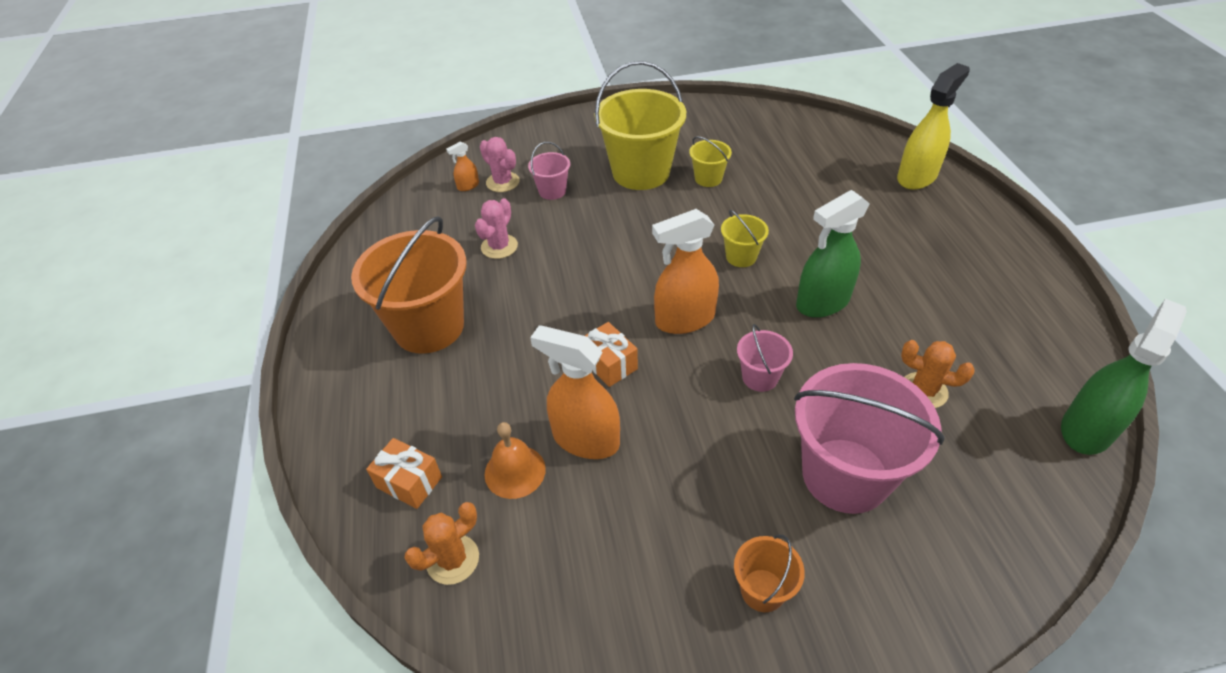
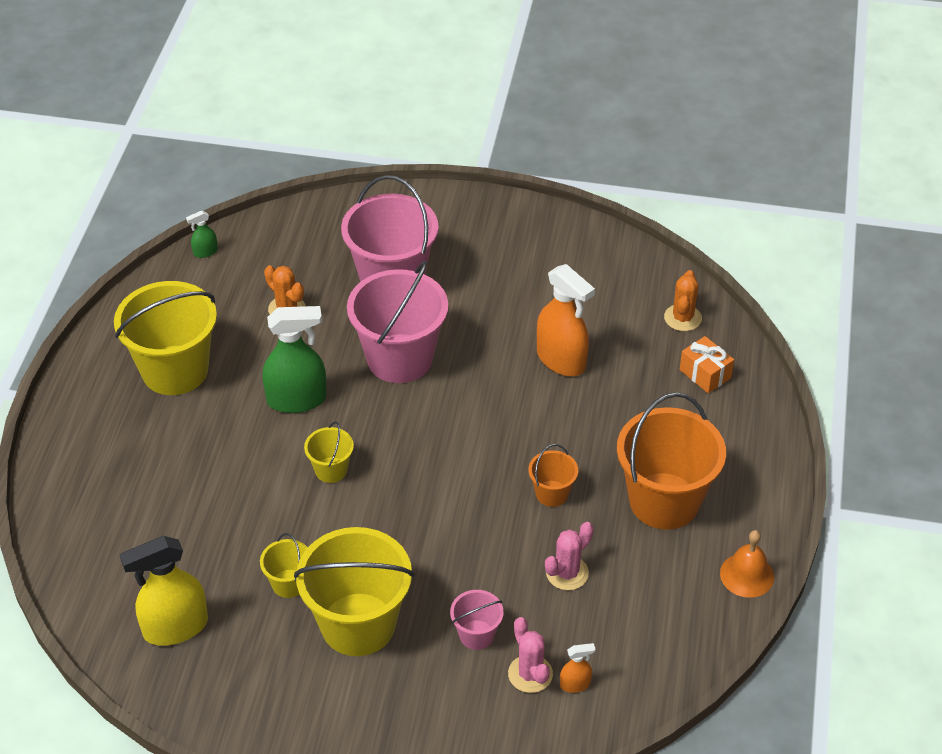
camera: 160 degrees left, 0 degrees up
orange cactus [404,502,479,585] -> orange cactus turned 60 degrees counterclockwise [664,270,702,331]
orange bell [485,422,546,499] -> orange bell moved to [720,530,774,598]
orange gift [585,322,638,387] -> none
orange spray bottle [652,209,719,334] -> none
orange bucket [734,535,805,612] -> orange bucket moved to [528,444,578,507]
pink bucket [737,324,793,392] -> pink bucket [347,261,448,383], size x2.14
yellow spray bottle [897,63,970,190] -> yellow spray bottle moved to [119,536,208,646]
green spray bottle [1061,299,1187,455] -> green spray bottle [186,211,218,258], size x0.46
none -> yellow bucket [114,281,217,395]

